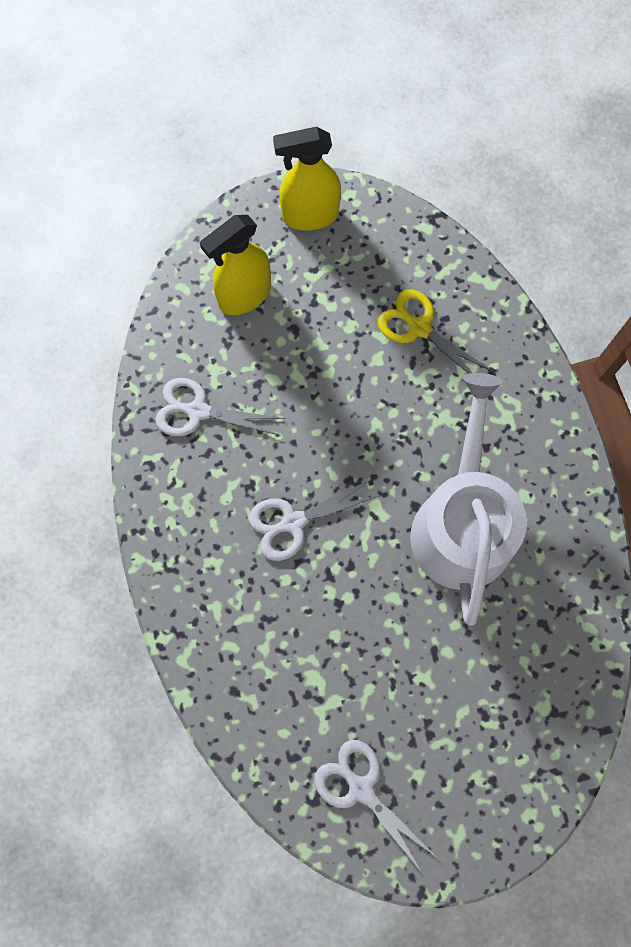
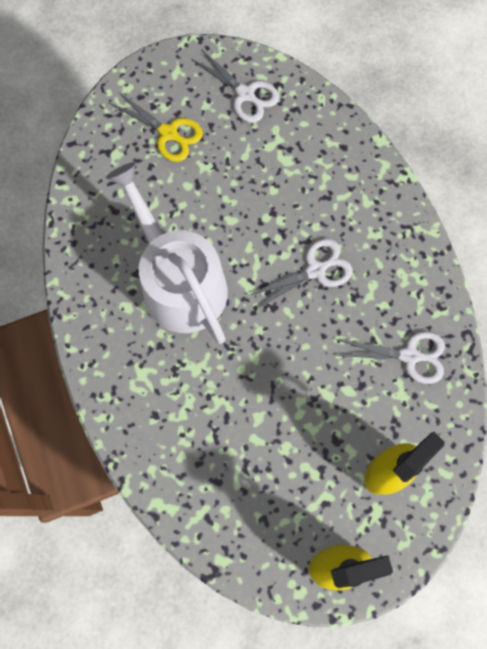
camera: 175 degrees right, 0 degrees up
yellow scissors [378,289,493,374] -> yellow scissors moved to [109,92,203,162]
white watering can [410,373,527,626] -> white watering can turned 150 degrees clockwise [106,162,228,344]

